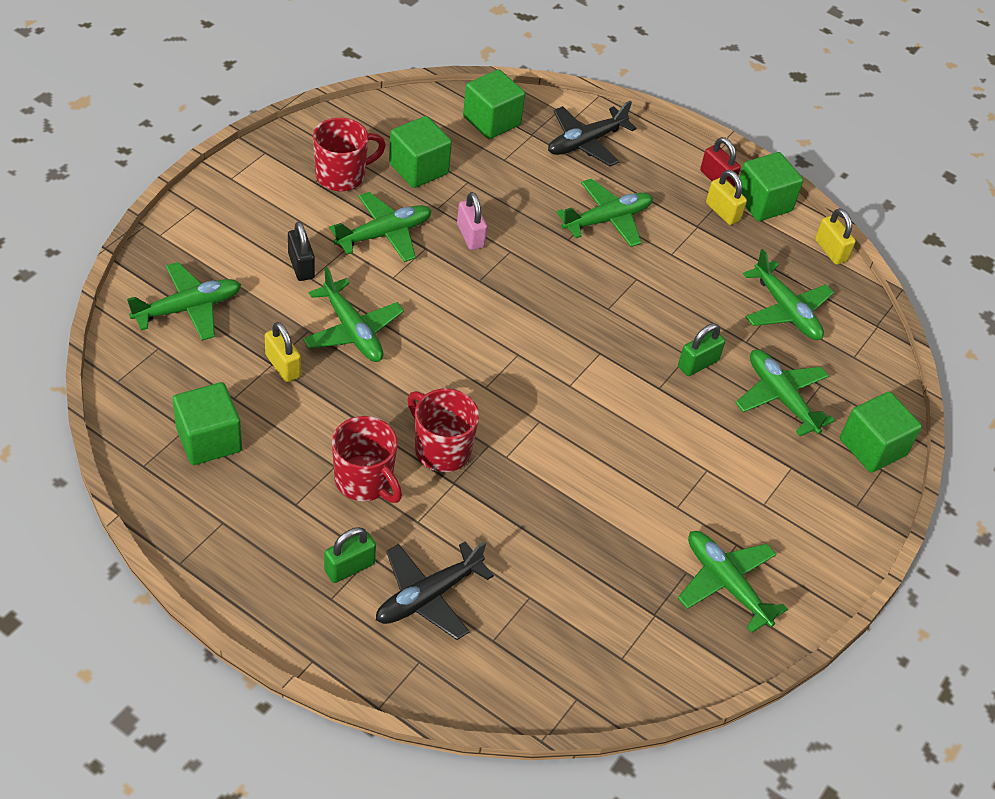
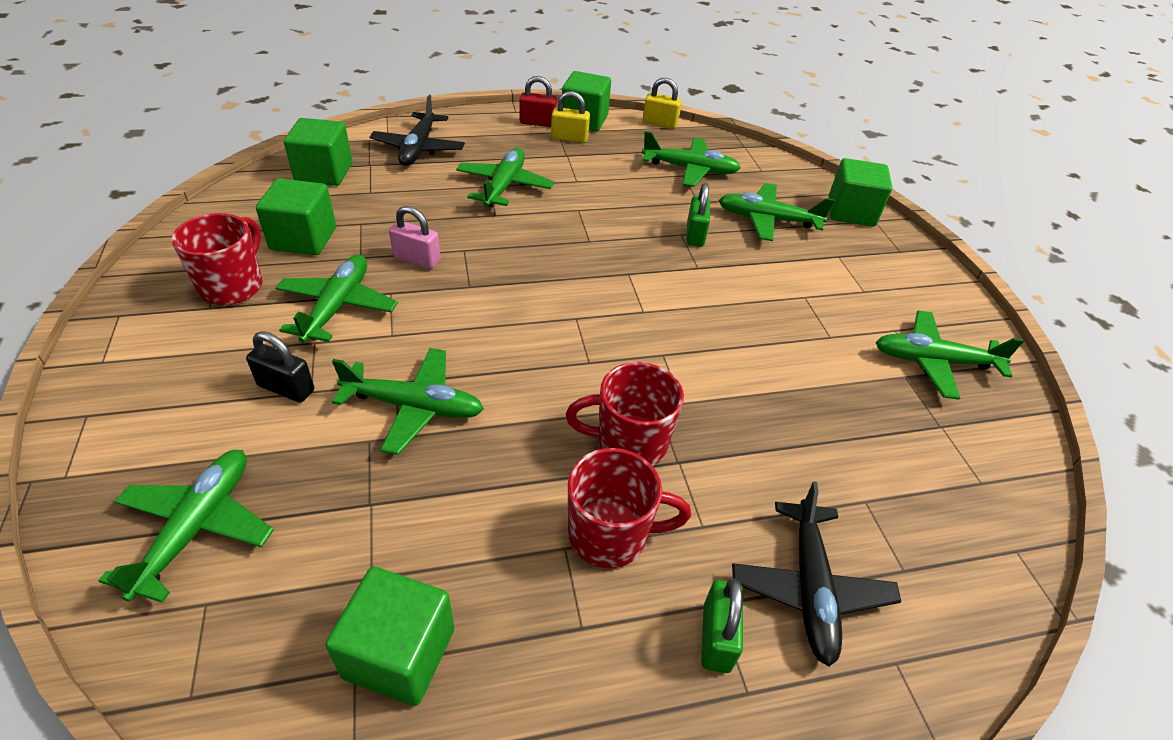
camera: 45 degrees left, 5 degrees down
yellow padlock [265,322,301,382] -> none

